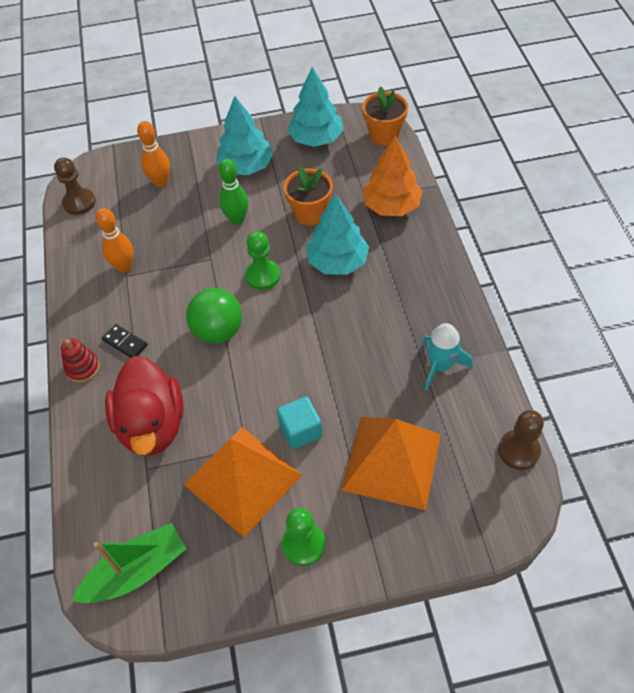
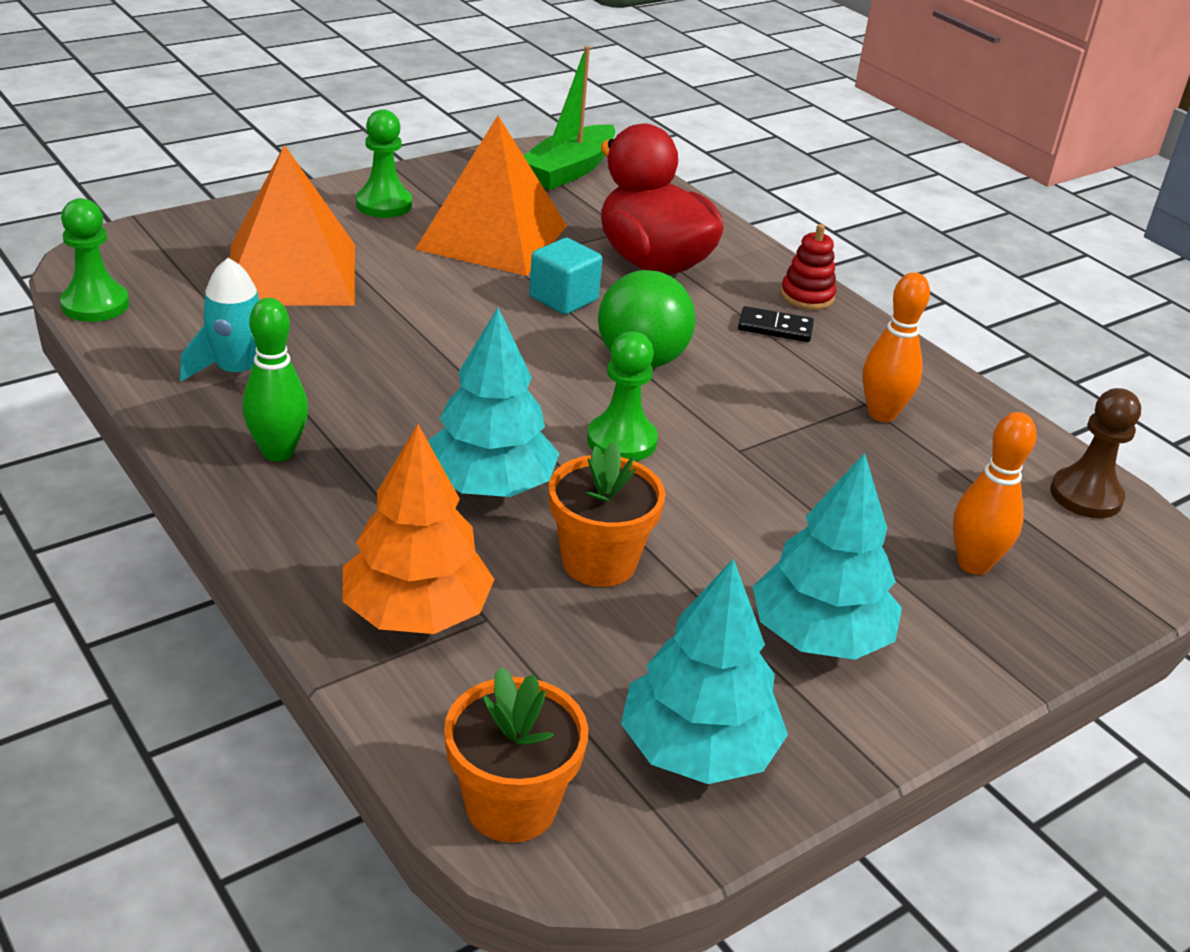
camera: 150 degrees right, 20 degrees down
green bowling pin [219,159,249,225] -> green bowling pin moved to [242,298,308,462]
turquoise cube [277,396,322,449] -> turquoise cube moved to [529,238,602,315]
brown pawn [498,410,544,470] -> green pawn [60,198,129,322]

